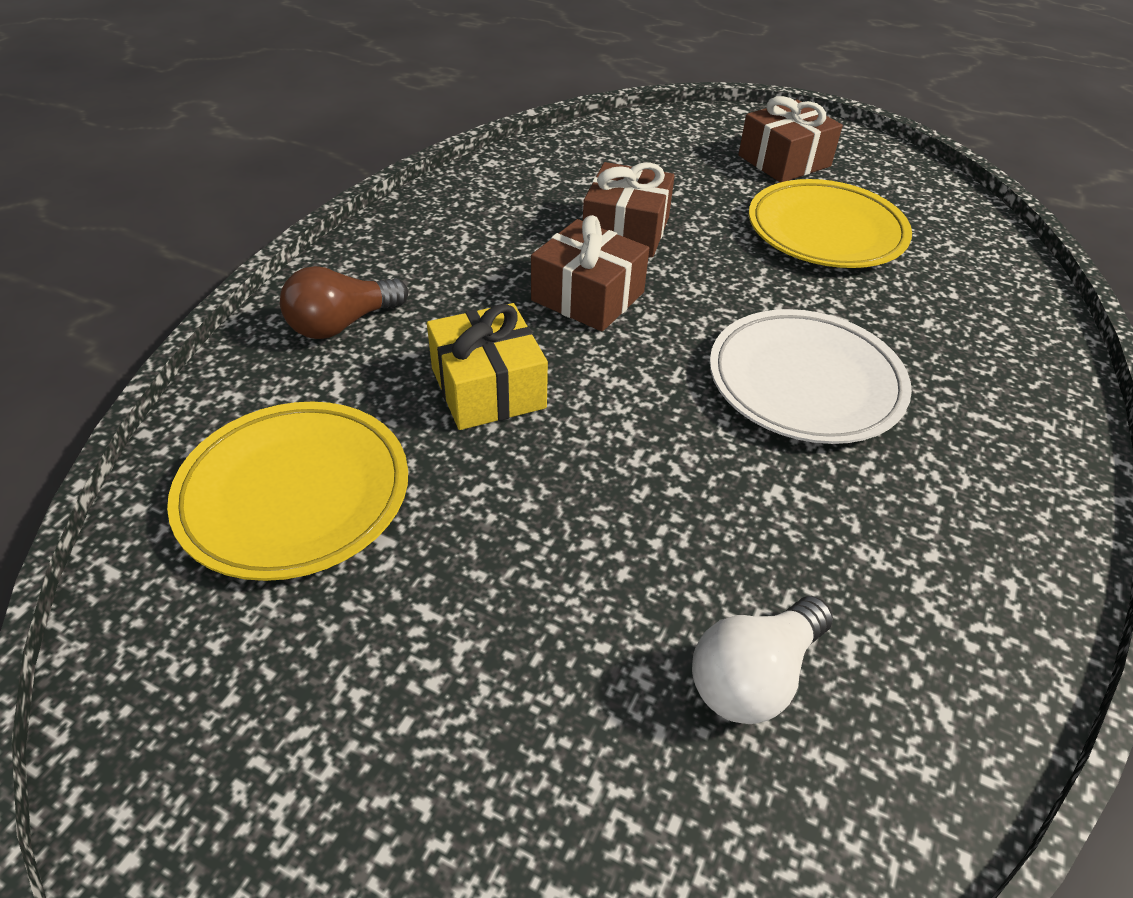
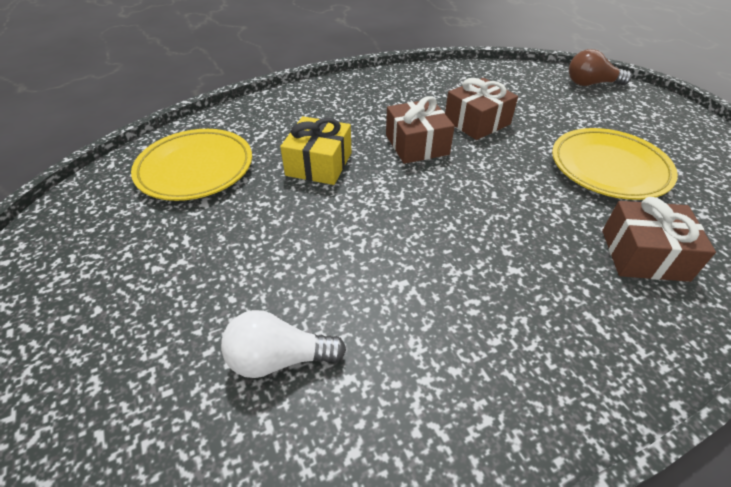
camera: 40 degrees right, 0 degrees up
brown light bulb [280,266,408,339] -> brown light bulb moved to [569,49,632,86]
white plate [710,309,912,444] -> none
brown gift [738,96,843,182] -> brown gift moved to [602,197,716,282]

